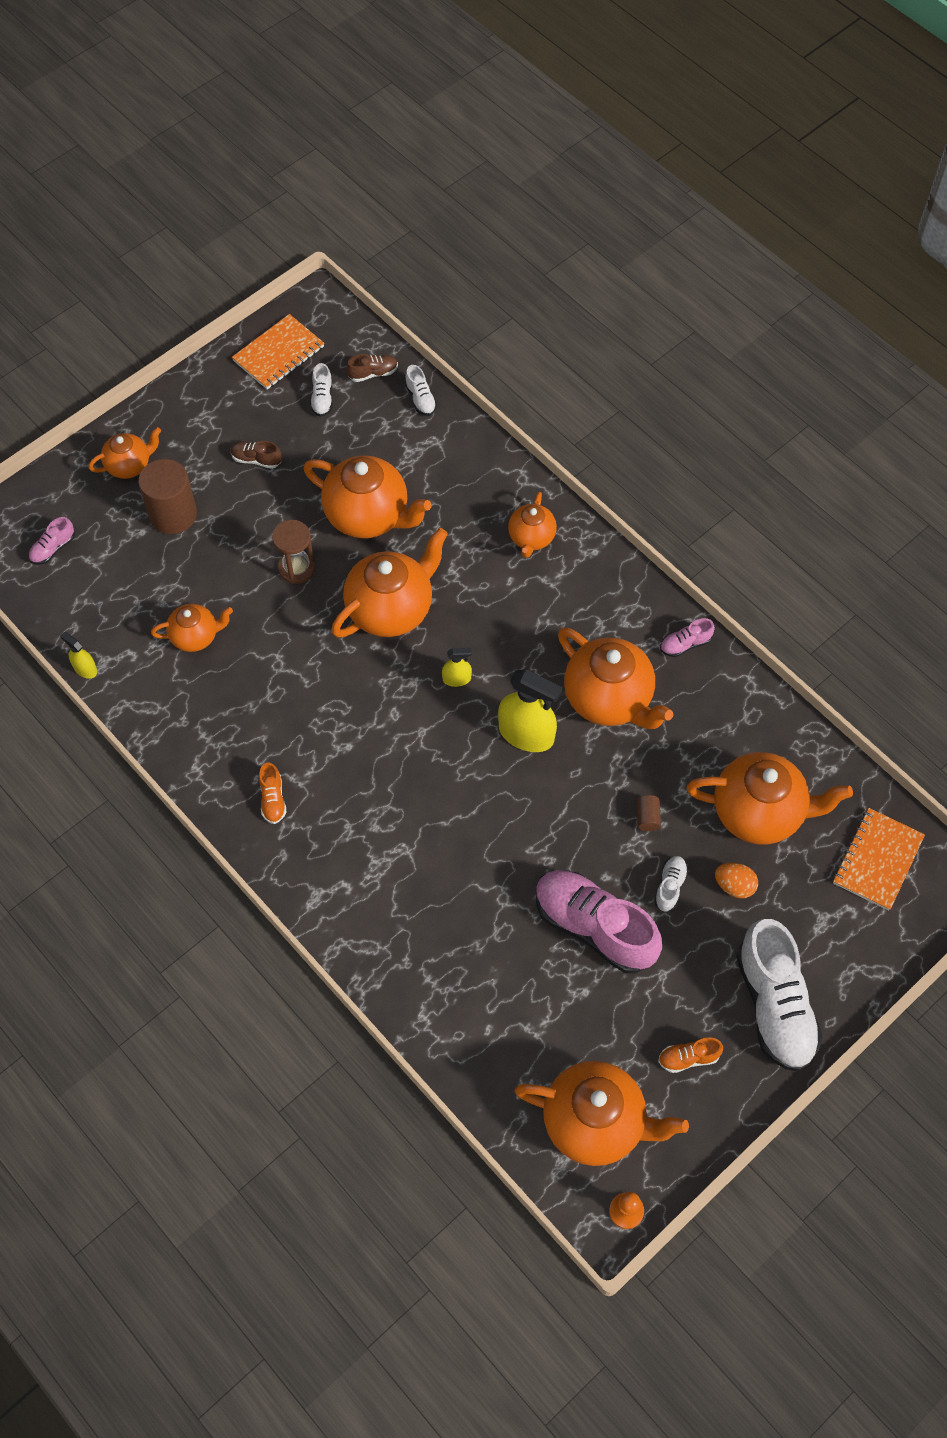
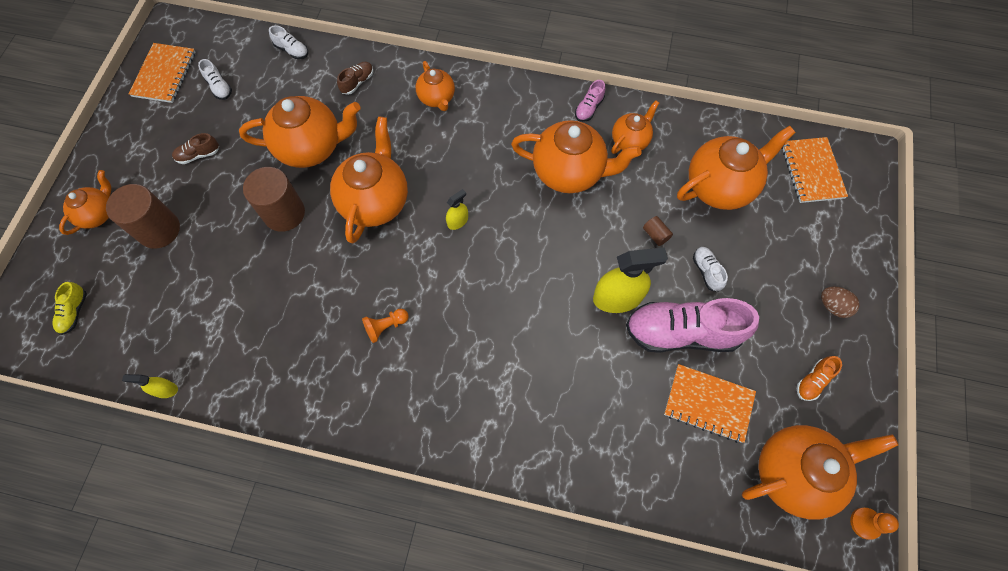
camera: 35 degrees left, 5 degrees up
pink shoe [29,517,75,565] -> yellow shoe [53,282,87,335]
orange teapot [151,604,233,652] -> orange teapot moved to [611,100,659,154]
orange shoe [259,762,286,824] -> none
brown hourglass [272,520,315,584] -> brown cylinder [243,167,305,232]
brown shoe [346,354,398,382] -> brown shoe moved to [337,62,373,95]
yellow spray bottle [498,669,562,752] -> yellow spray bottle moved to [593,247,668,313]
orange egg [715,863,758,898] -> none
white shoe [736,919,823,1072] -> brown egg [821,287,859,318]
none -> orange pawn [362,309,409,343]
none -> orange notebook [664,364,756,443]

